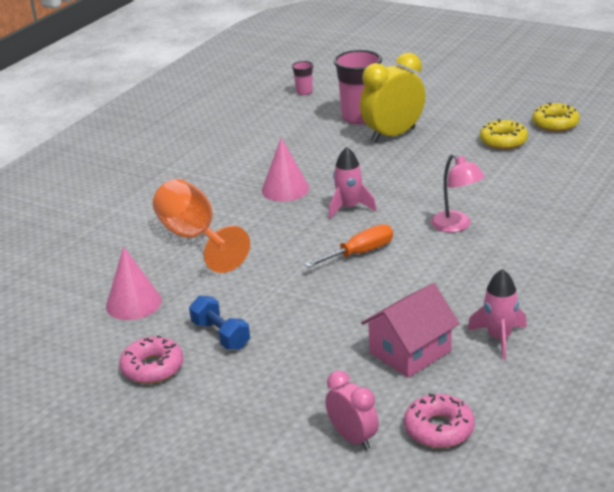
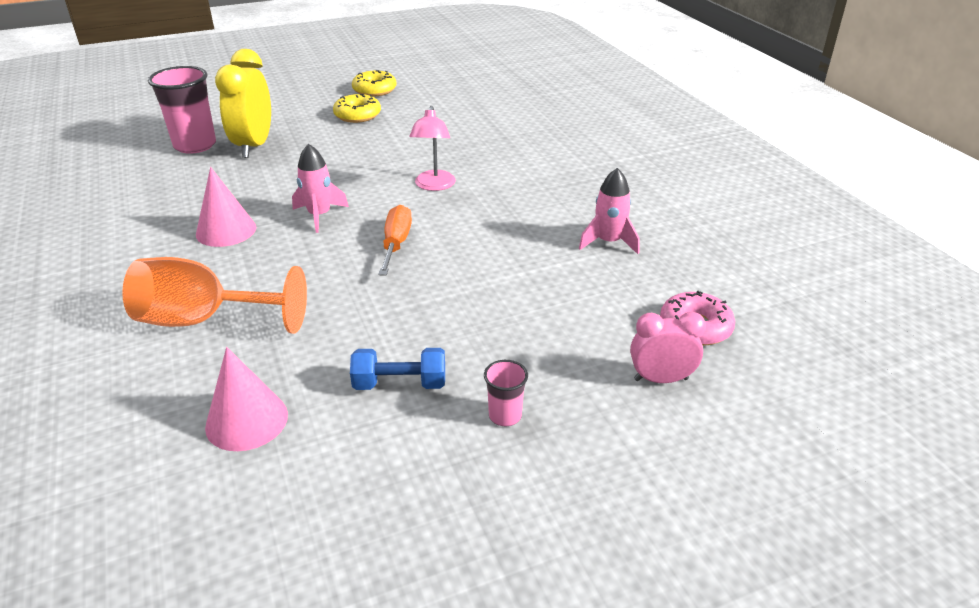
camera: 55 degrees left, 5 degrees up
pink donut [119,335,183,384] -> none
pink cup [292,61,314,95] -> pink cup moved to [484,360,528,426]
pink house [361,283,460,378] -> none
pink lamp [431,154,485,232] -> pink lamp turned 90 degrees clockwise [409,106,456,191]

